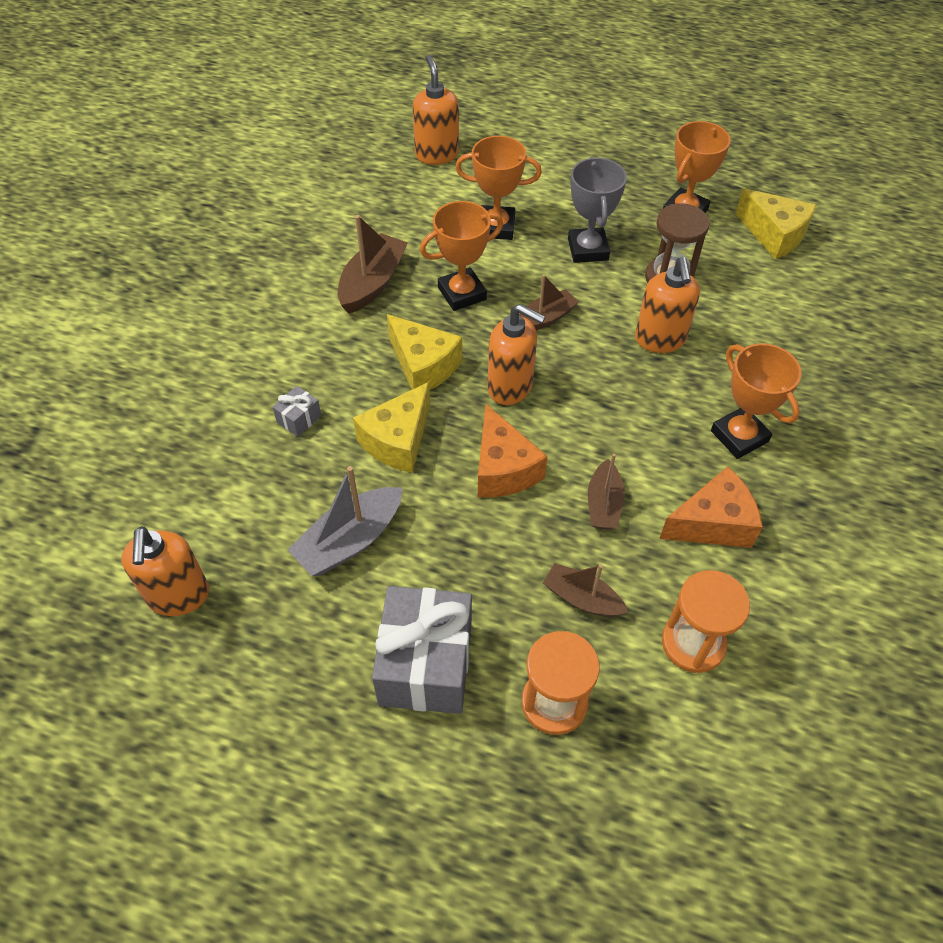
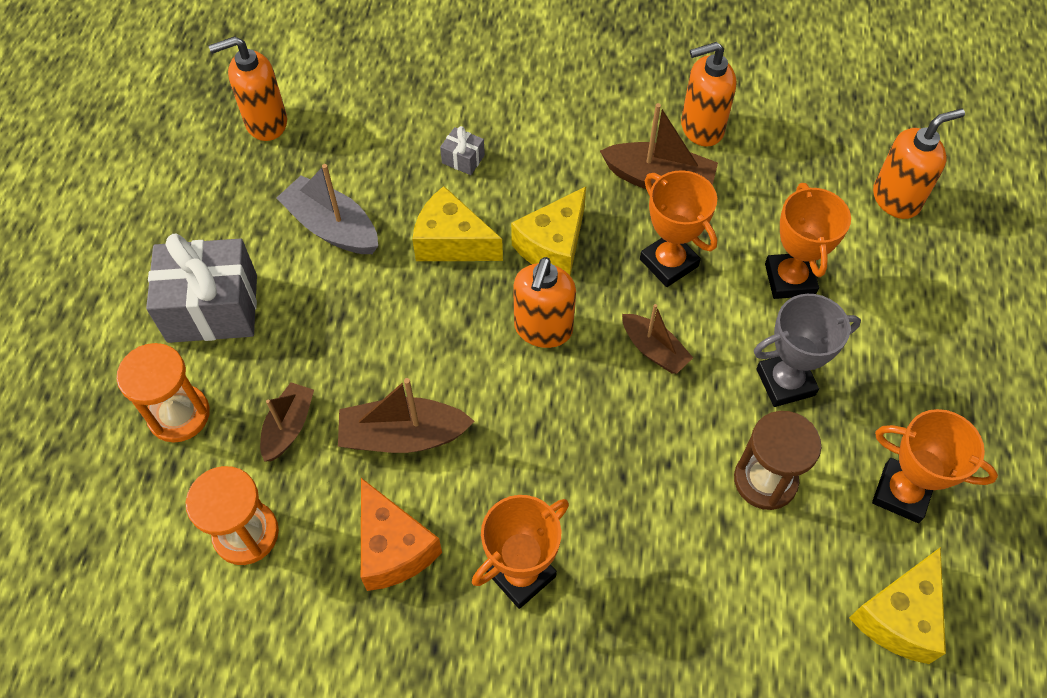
camera: 80 degrees right, 5 degrees up
orange cheese [478,404,548,497] -> none
brown boat [588,453,625,530] -> brown boat [338,378,475,453], size x1.53
orange soap dispenser [635,257,700,353] -> orange soap dispenser moved to [681,42,736,147]

